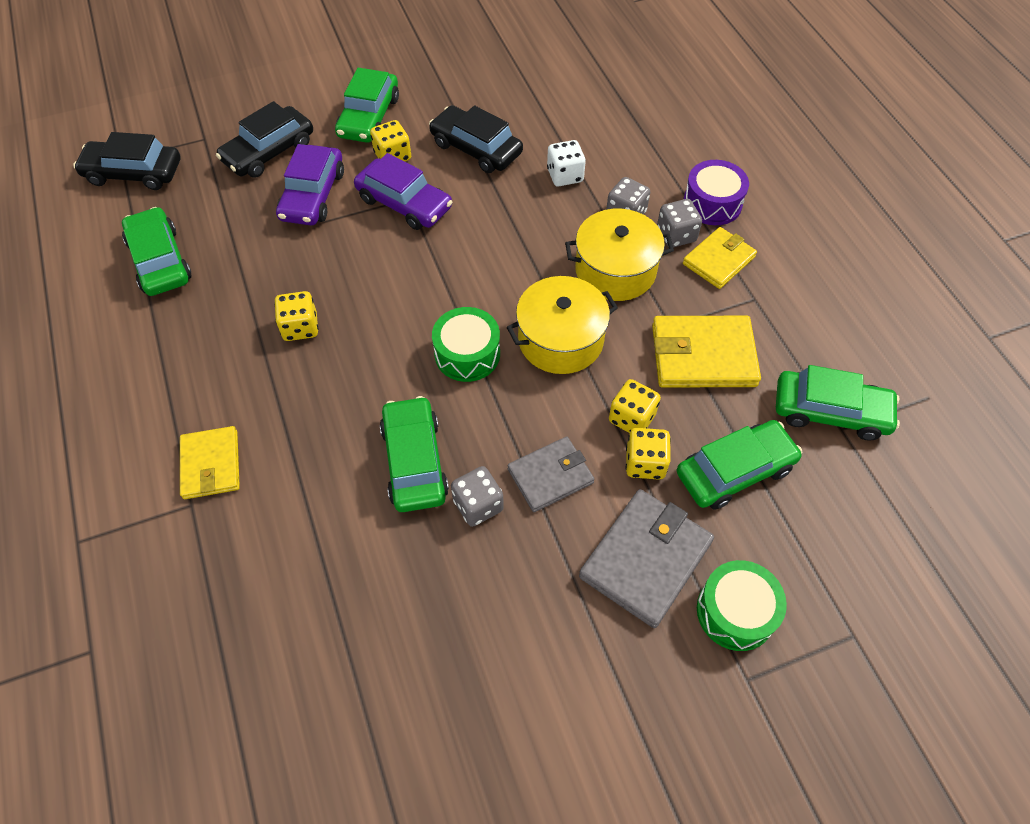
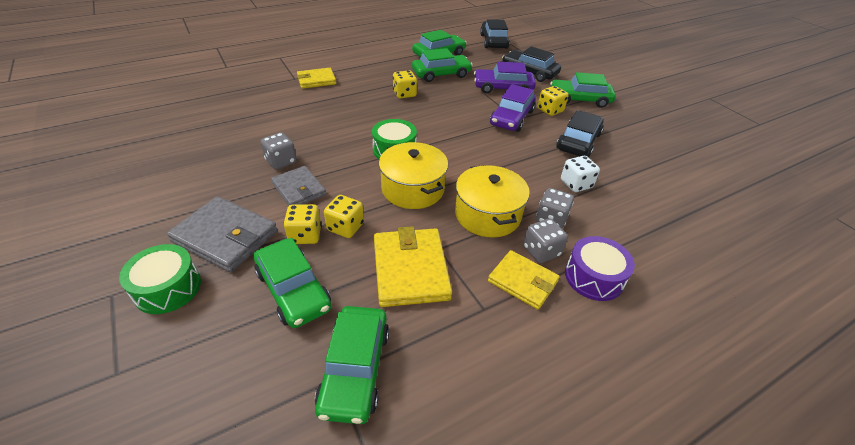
camera: 80 degrees right, 15 degrees down
green car [380,396,449,512] -> green car moved to [412,48,472,82]

